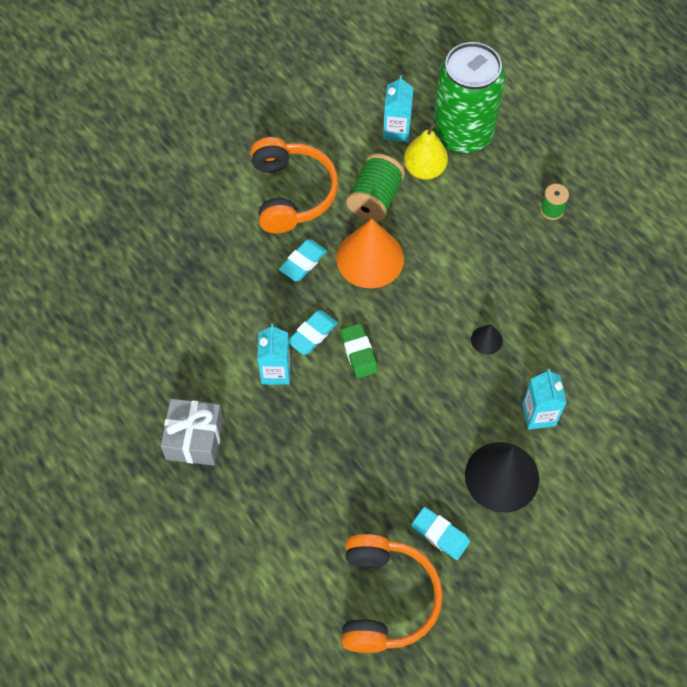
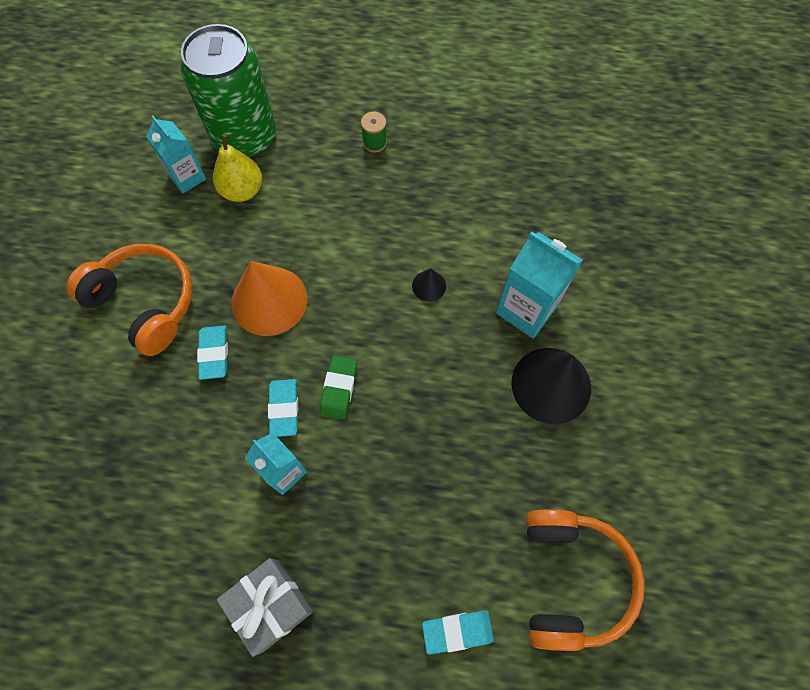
camera: 45 degrees left, 5 degrees up
green eraser [340,323,378,378] -> green eraser turned 75 degrees clockwise [320,356,357,419]
orange headphones [342,534,443,653] -> orange headphones turned 45 degrees clockwise [526,510,645,651]
green spool [346,153,405,222] -> none
turquoise eraser [411,507,470,560] -> turquoise eraser moved to [422,610,494,655]
turquoise carton [522,369,567,430] -> turquoise carton [496,232,583,338], size x1.50

